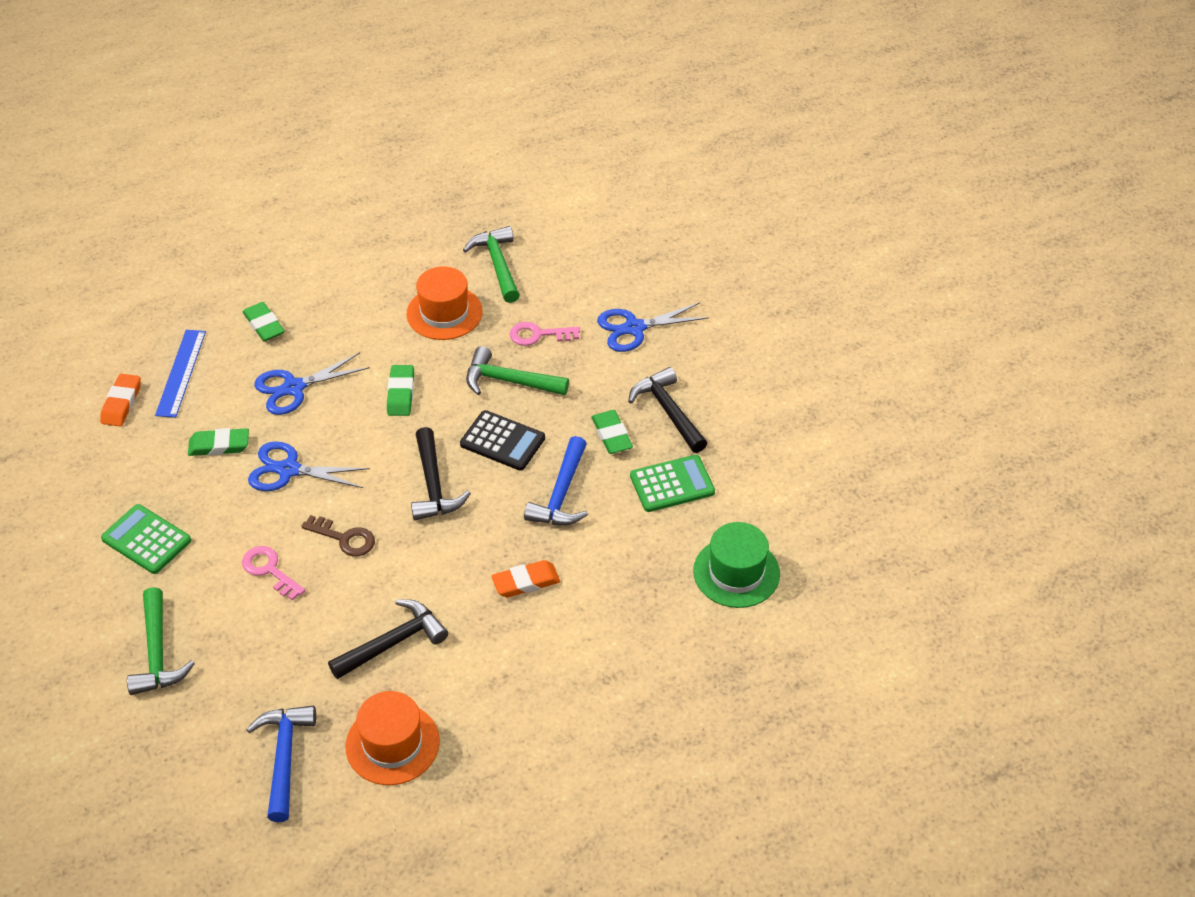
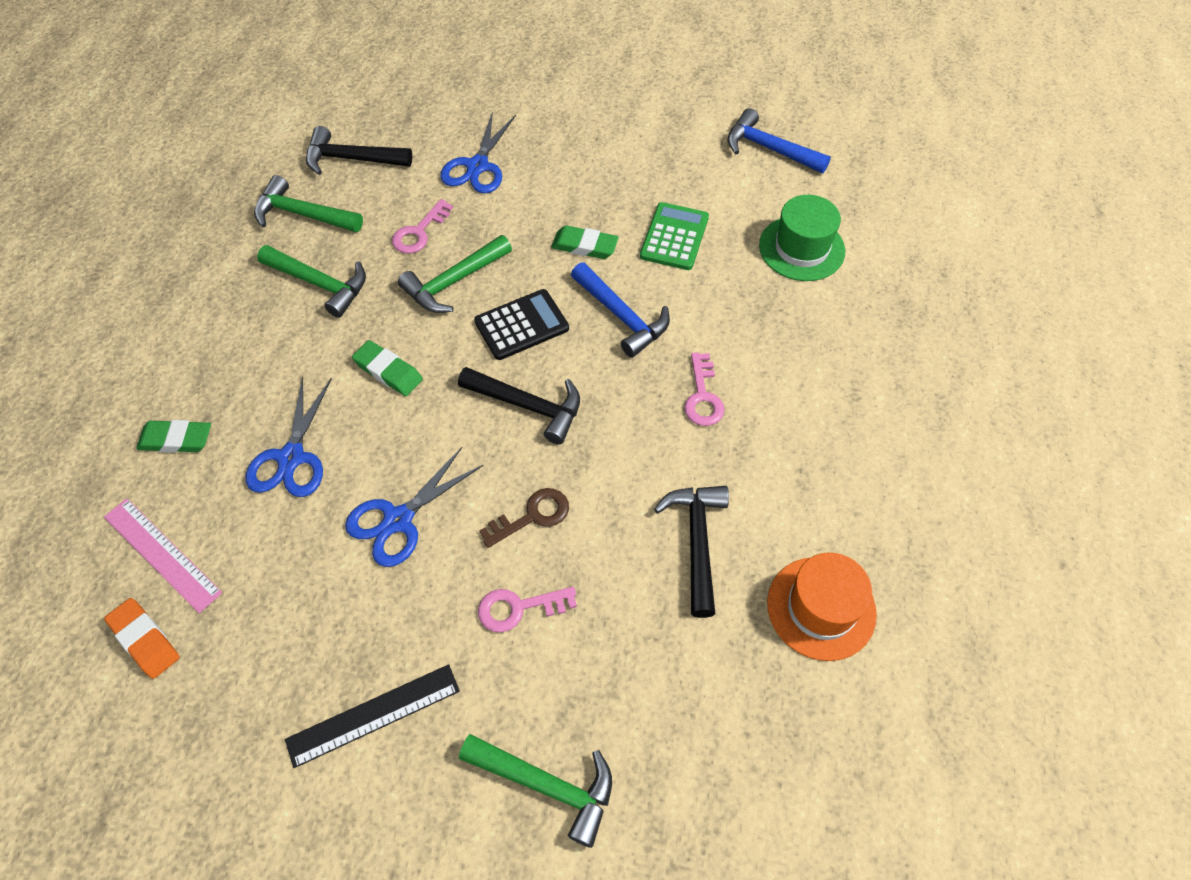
camera: 55 degrees left, 10 degrees up
green calculator [101,504,191,574] -> black ruler [285,664,460,768]
blue ruler [155,330,206,418] -> pink ruler [104,499,222,613]
green eraser [188,428,249,456] -> none
blue hammer [246,705,316,822] -> blue hammer moved to [727,108,831,173]
orange hat [407,266,483,340] -> green hammer [257,245,366,318]
orange eraser [491,560,560,597] -> pink key [684,352,725,426]
black hammer [628,367,707,453] -> black hammer moved to [306,126,412,175]

